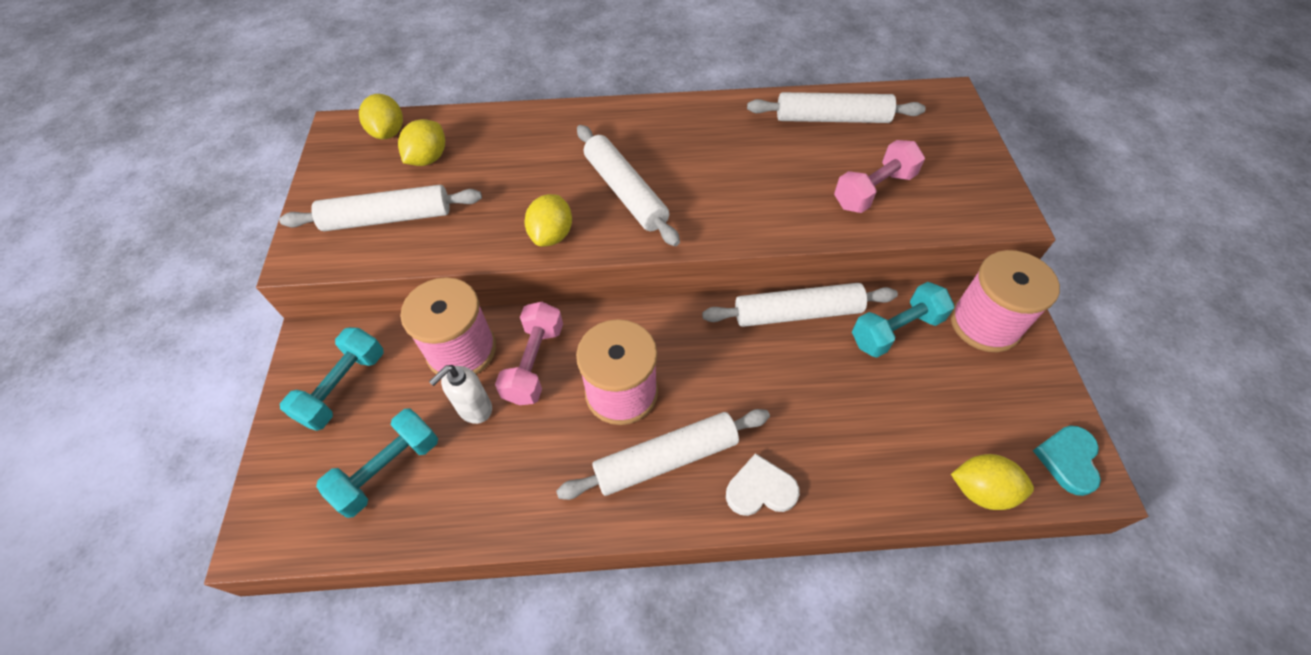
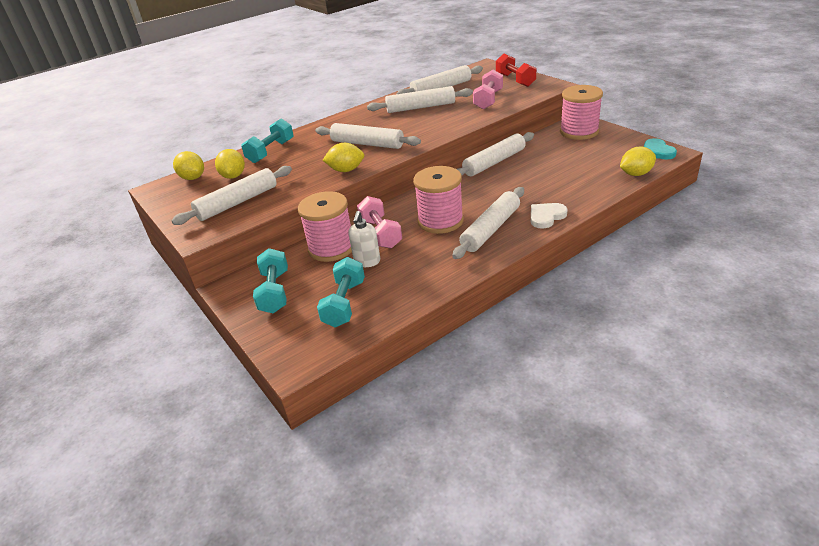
camera: 30 degrees left, 20 degrees down
yellow lemon [525,194,572,246] -> yellow lemon turned 75 degrees counterclockwise [323,143,364,172]
turquoise dumbbell [852,282,955,358] -> turquoise dumbbell moved to [241,119,294,163]
none -> white rolling pin [367,86,473,113]
none -> red dumbbell [496,53,536,87]

